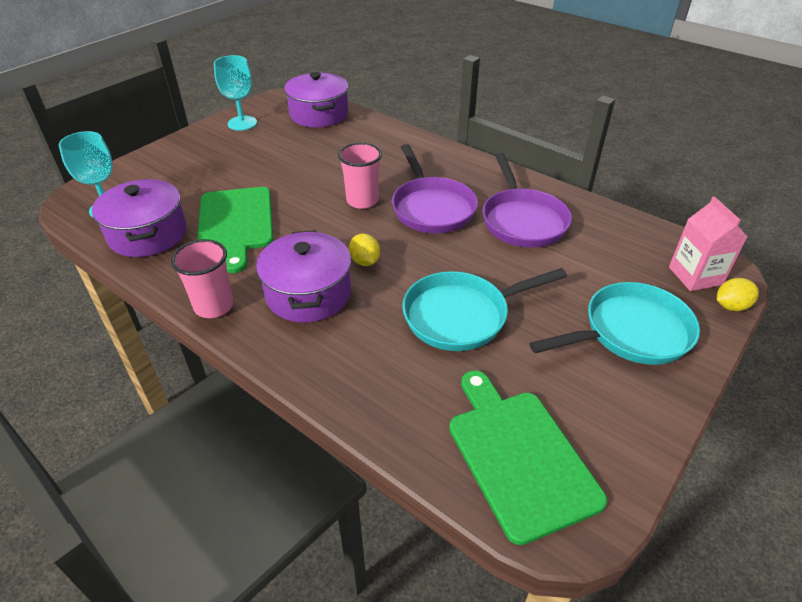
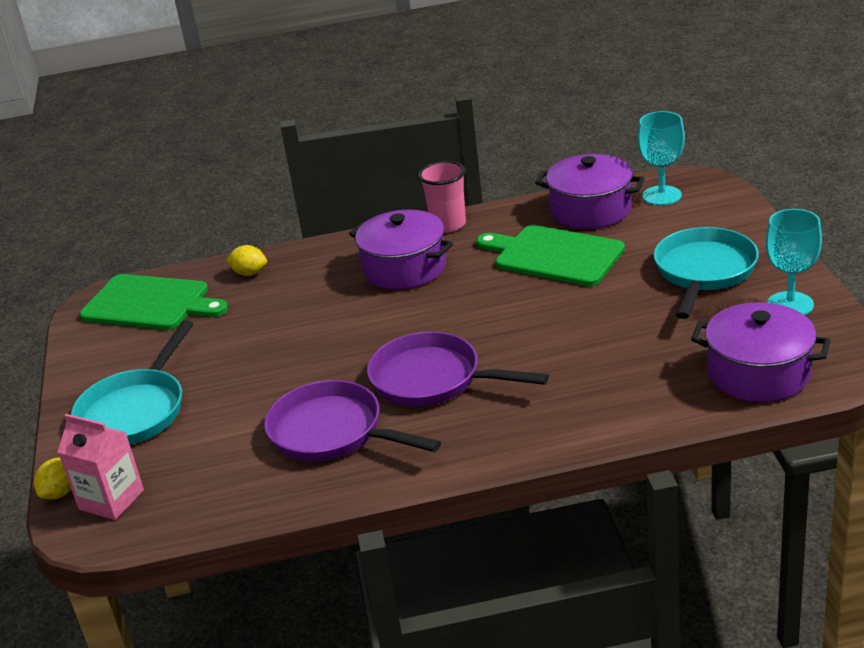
camera: 135 degrees right, 10 degrees down
pink cup [338,142,382,209] -> none
yellow lemon [349,234,380,266] -> yellow lemon moved to [226,245,267,276]
turquoise pan [402,268,567,351] -> turquoise pan moved to [654,227,759,319]

